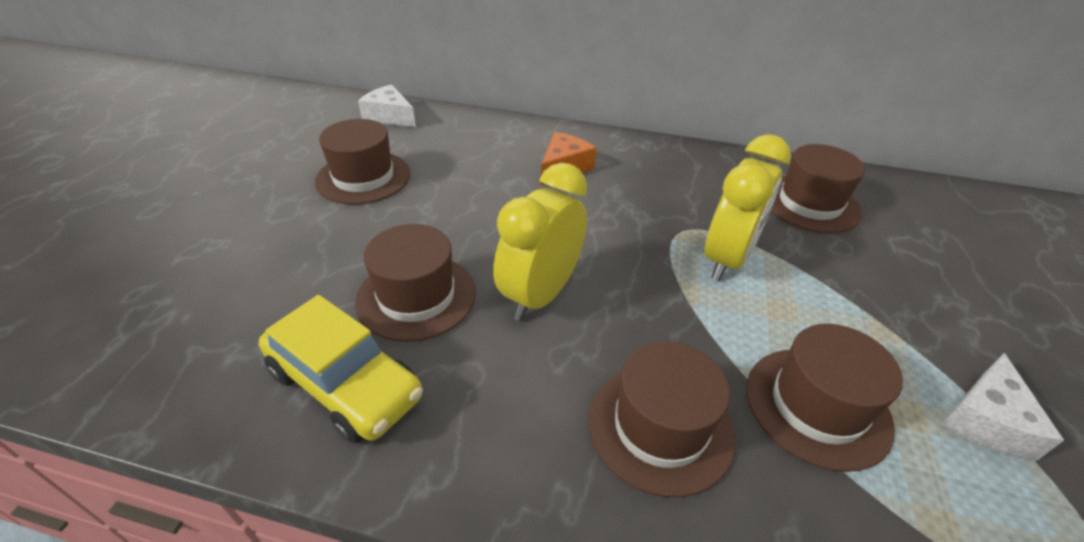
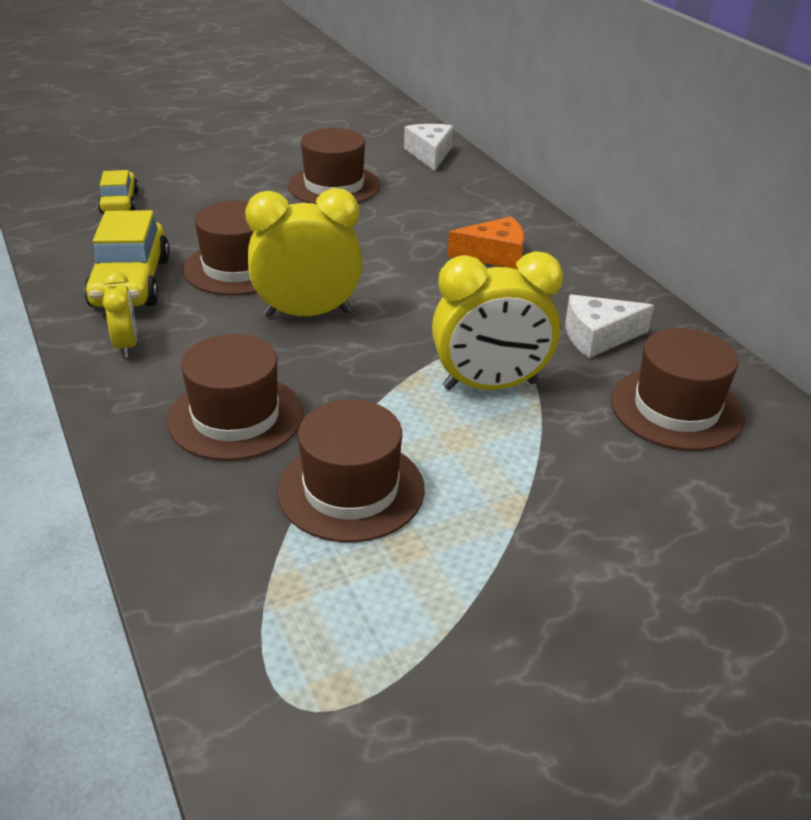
camera: 50 degrees right, 5 degrees down
white cheese [942,353,1064,461] -> white cheese moved to [565,294,654,358]
none -> yellow car [98,170,139,214]
none -> yellow clock [103,271,137,358]

